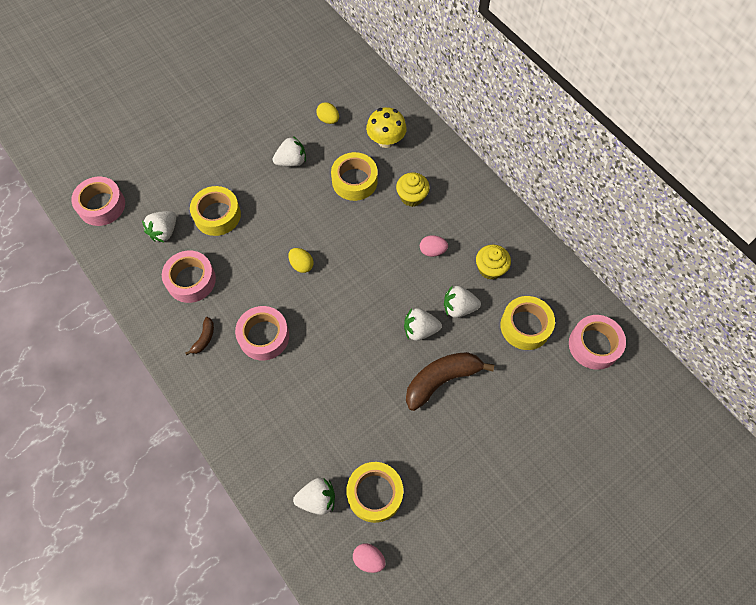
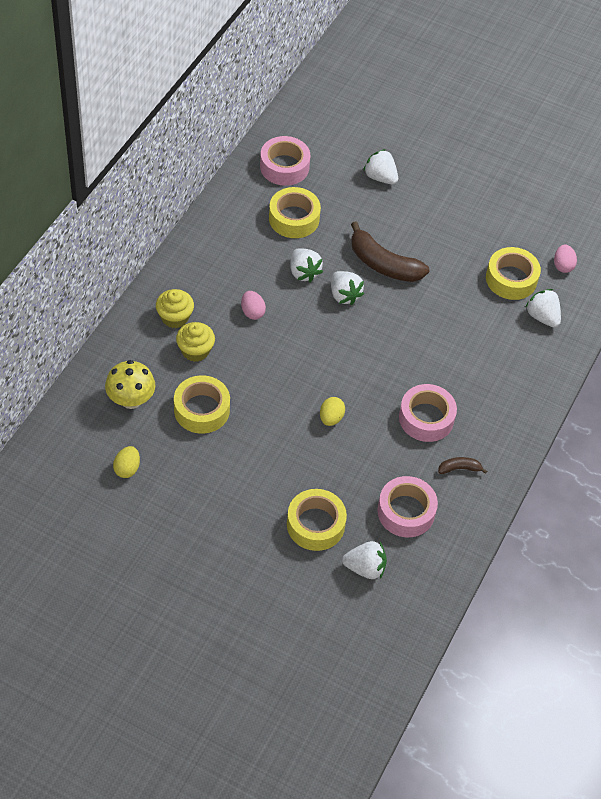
camera: 120 degrees left, 10 degrees down
pink tape [71,177,125,226] -> none
white strawberry [272,136,306,166] -> white strawberry moved to [363,149,398,184]
yellow cupcake [476,245,511,280] -> yellow cupcake moved to [156,289,194,328]

